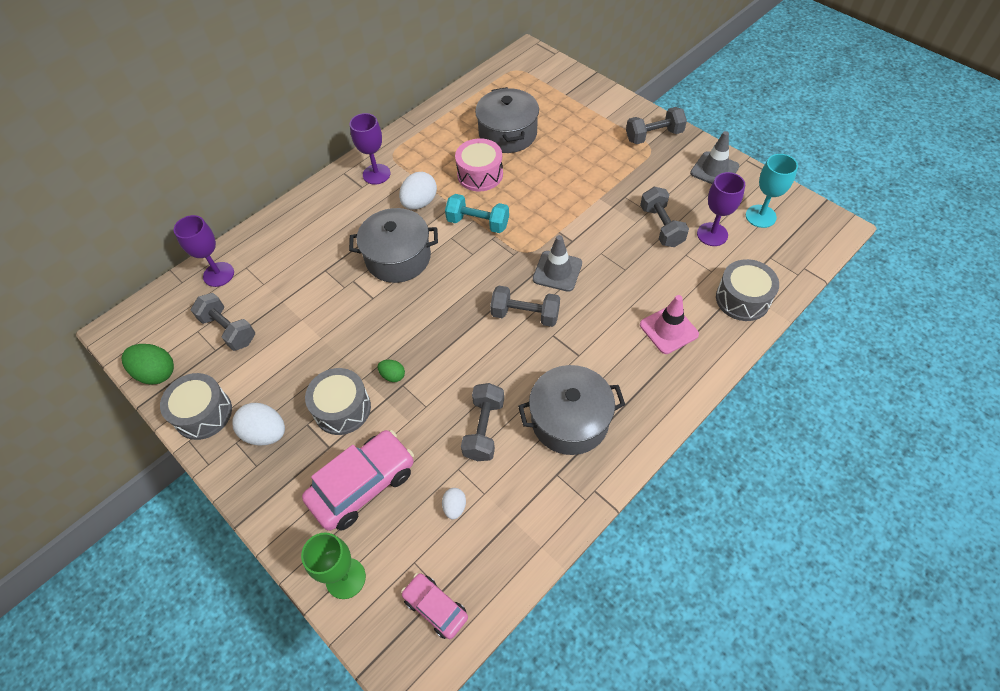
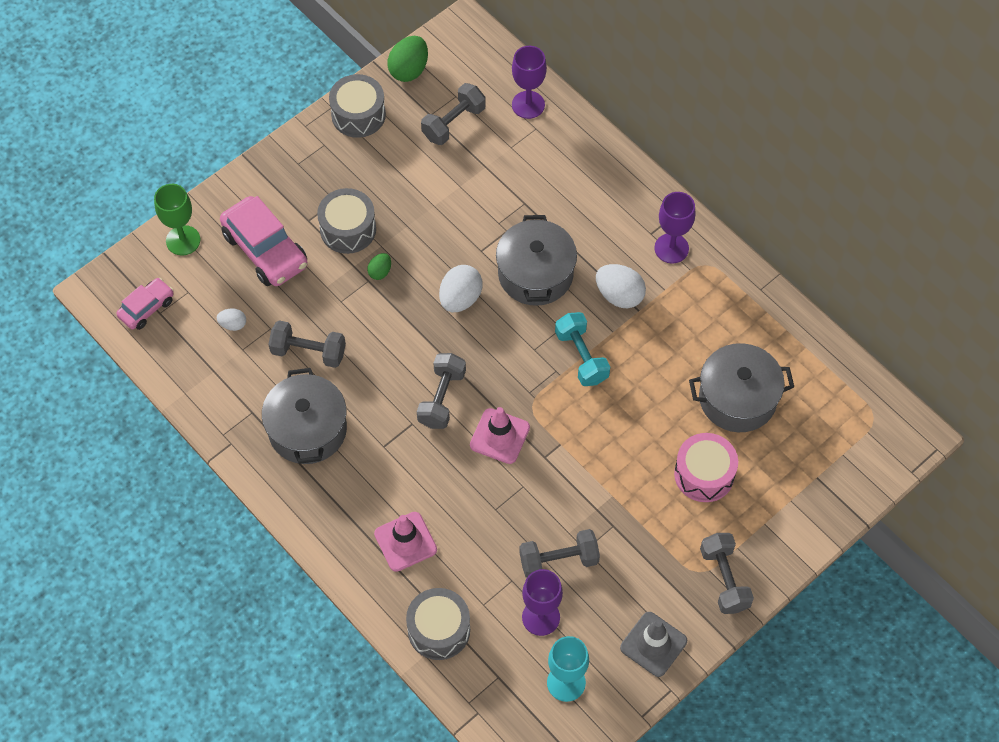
camera: 90 degrees right, 5 degrees up
white egg [232,403,285,446] -> white egg moved to [439,265,482,313]
turquoise dumbbell [445,194,509,233] -> turquoise dumbbell turned 45 degrees counterclockwise [555,312,610,386]
pink drum [455,138,503,191] -> pink drum moved to [674,433,738,502]
grey traffic cone [533,235,582,292] -> pink traffic cone [470,407,530,464]

